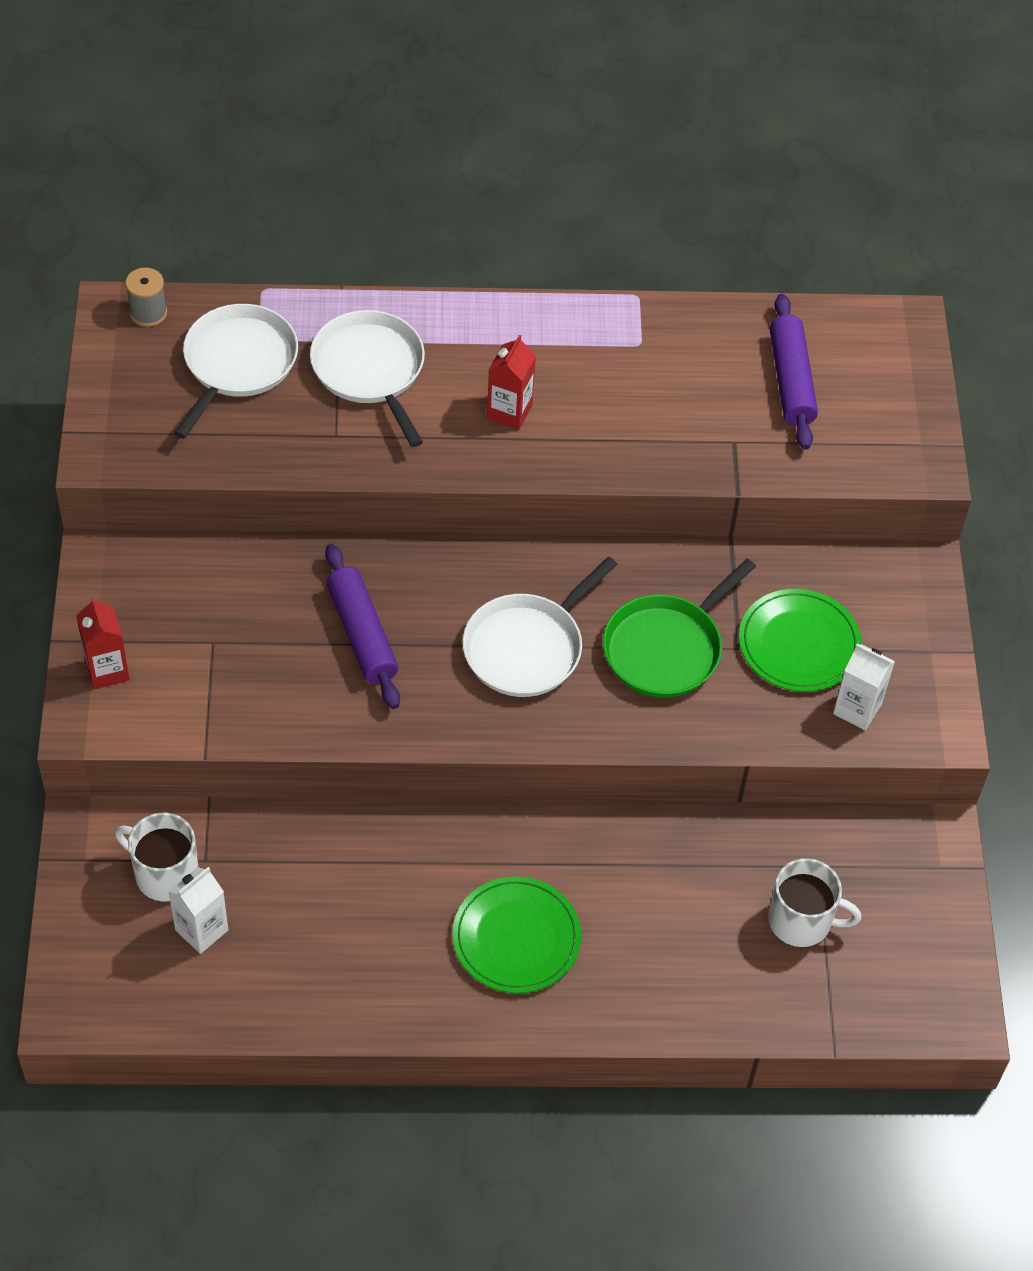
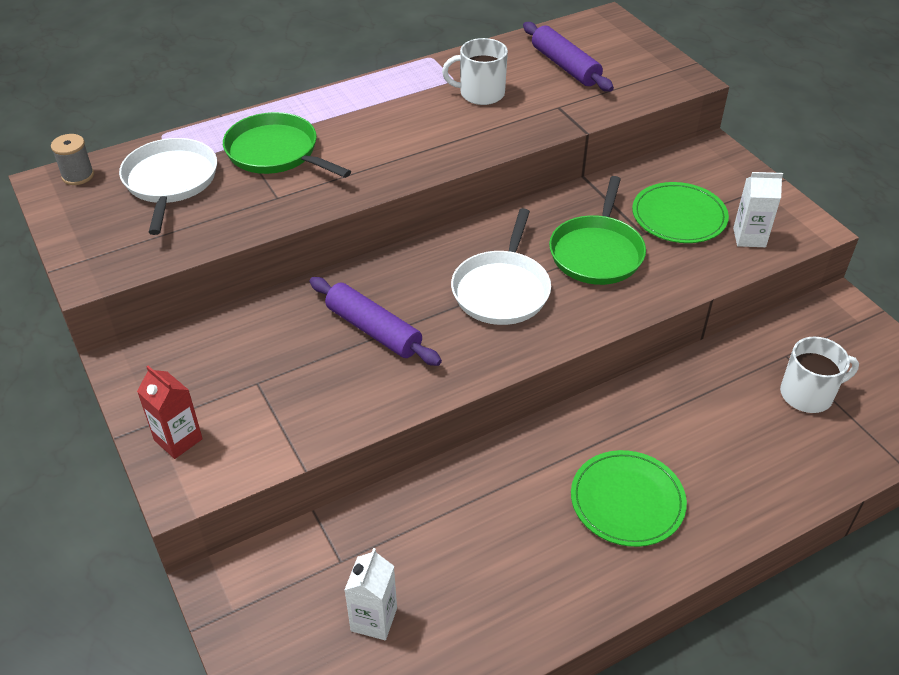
camera: 25 degrees left, 10 degrees down
white mug [115,813,198,902] -> white mug moved to [442,38,508,105]
white pan [310,310,425,447] -> green pan [223,112,351,178]
red carton [487,335,536,430] -> none

